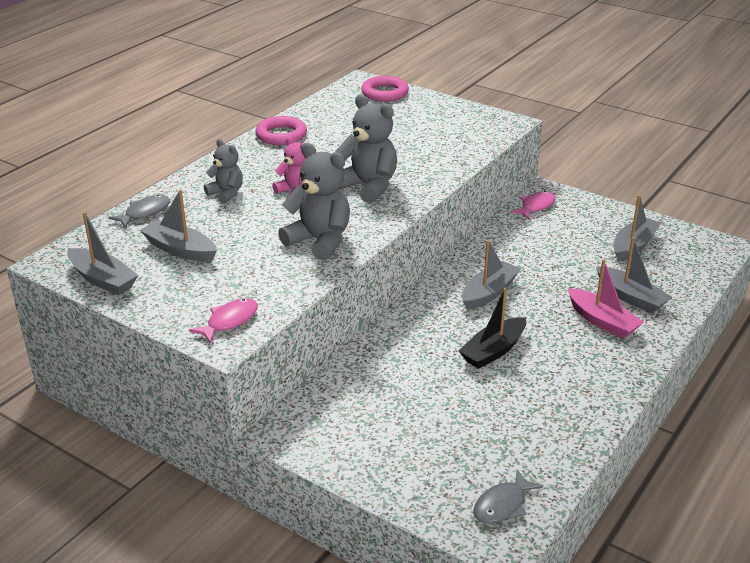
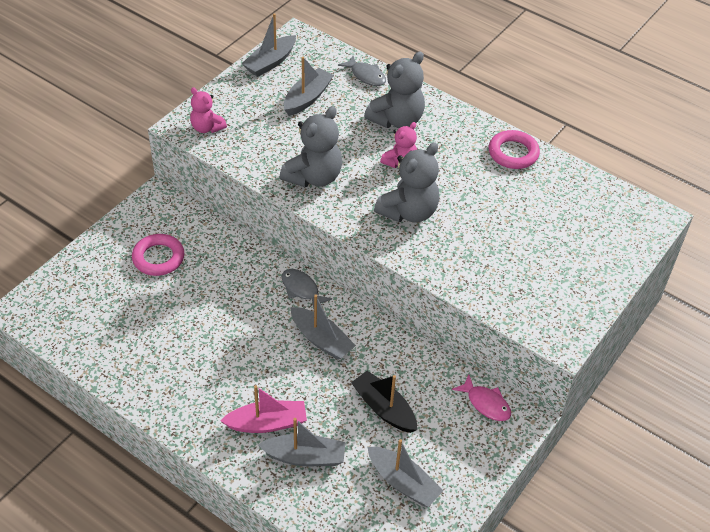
camera: 90 degrees right, 15 degrees up
pink fish [189,299,258,344] -> pink teddy bear [190,87,227,133]
grey teddy bear [204,139,243,204] -> grey teddy bear [364,52,425,128], size x1.68
pink ring [361,76,409,102] -> pink ring moved to [132,234,184,276]
black boat [459,288,526,369] -> black boat moved to [351,371,417,433]
grey fish [473,469,543,524] -> grey fish moved to [281,269,332,309]
pink boat [568,259,644,339] -> pink boat turned 150 degrees counterclockwise [220,385,307,433]
grey boat [596,237,672,313] -> grey boat turned 135 degrees counterclockwise [258,418,345,466]

